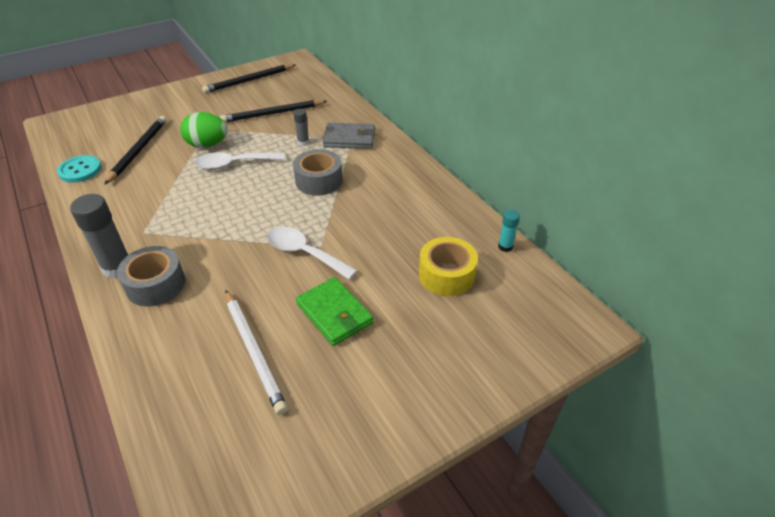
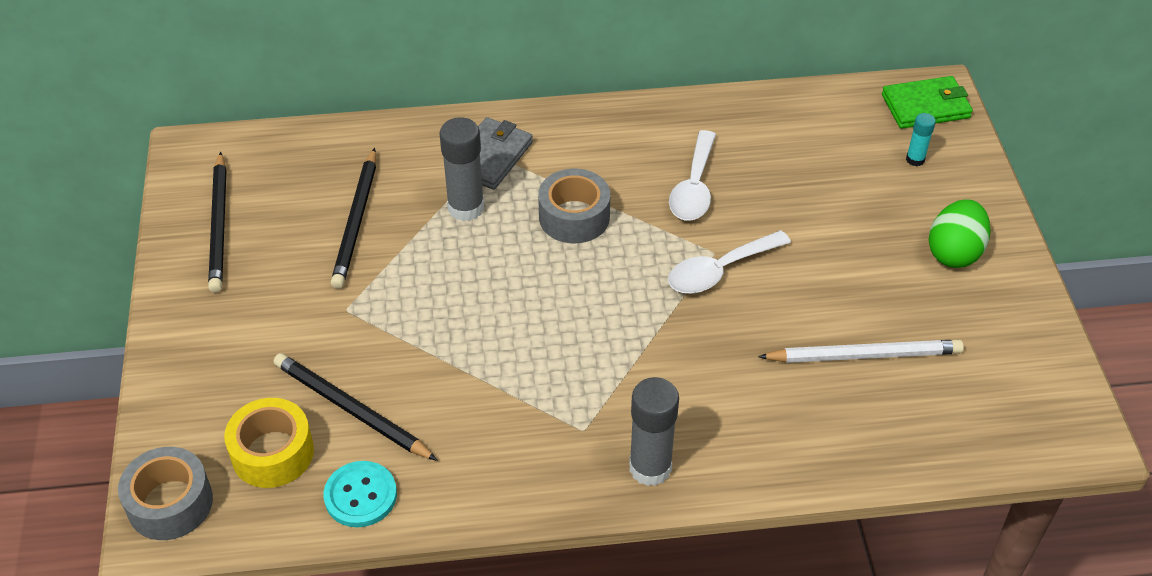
camera: 65 degrees left, 5 degrees up
grey tape [117,246,185,307] -> grey tape moved to [118,447,213,540]
green egg [180,112,228,148] -> green egg moved to [929,199,991,268]
white spoon [195,152,285,170] -> white spoon moved to [669,130,716,220]
grey glue stick [293,109,309,146] -> grey glue stick [440,117,484,221], size x1.88
green wallet [296,277,373,346] -> green wallet moved to [882,76,973,129]
yellow tape [419,237,478,296] -> yellow tape moved to [224,398,314,488]
turquoise glue stick [498,210,520,252] -> turquoise glue stick moved to [906,113,936,166]

